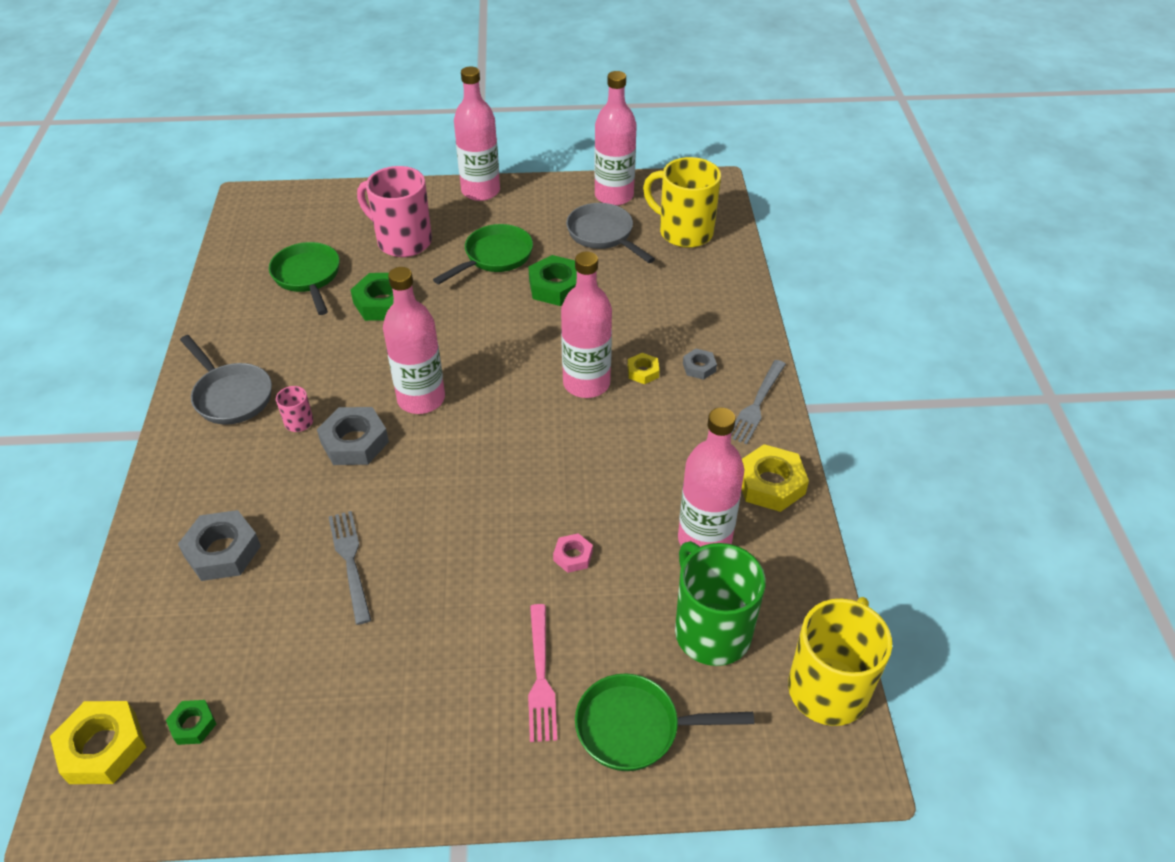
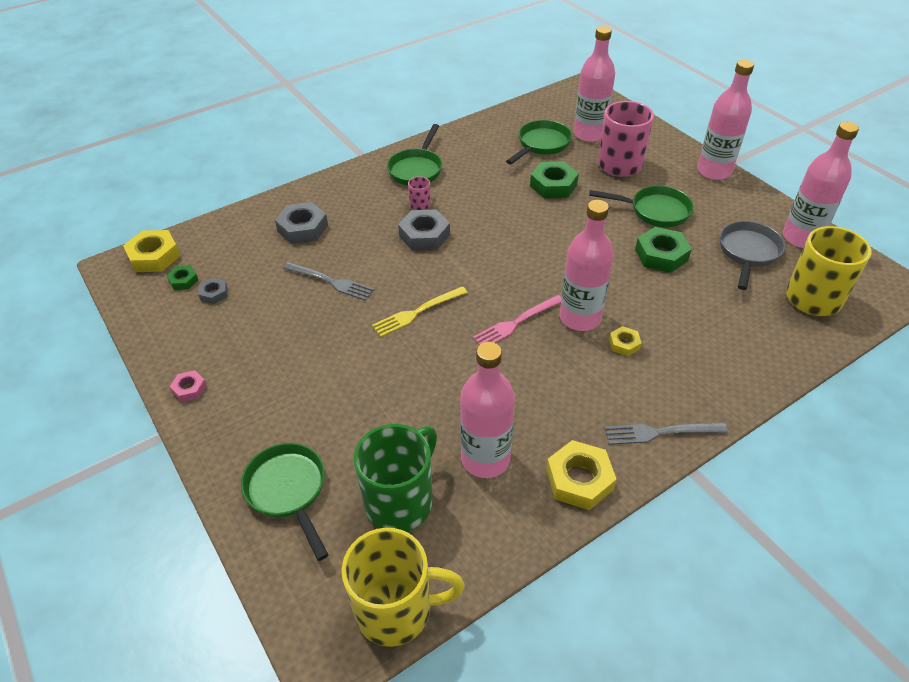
camera: 60 degrees right, 0 degrees up
grey pan [180,335,272,425] -> green pan [387,124,442,185]
grey fork [329,511,371,625] -> grey fork turned 75 degrees clockwise [283,262,374,301]
pink bottle [383,267,445,414] -> pink bottle moved to [574,26,615,142]
pink fork [528,604,557,742] -> pink fork moved to [473,295,561,345]
pink nut [553,533,593,573] -> pink nut moved to [170,370,207,402]
grey nut [683,349,717,380] -> grey nut moved to [198,278,227,304]
none -> yellow fork [372,286,468,337]

